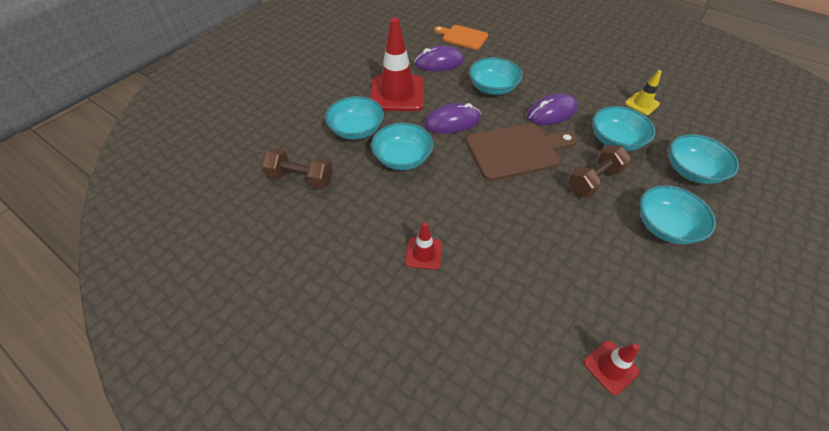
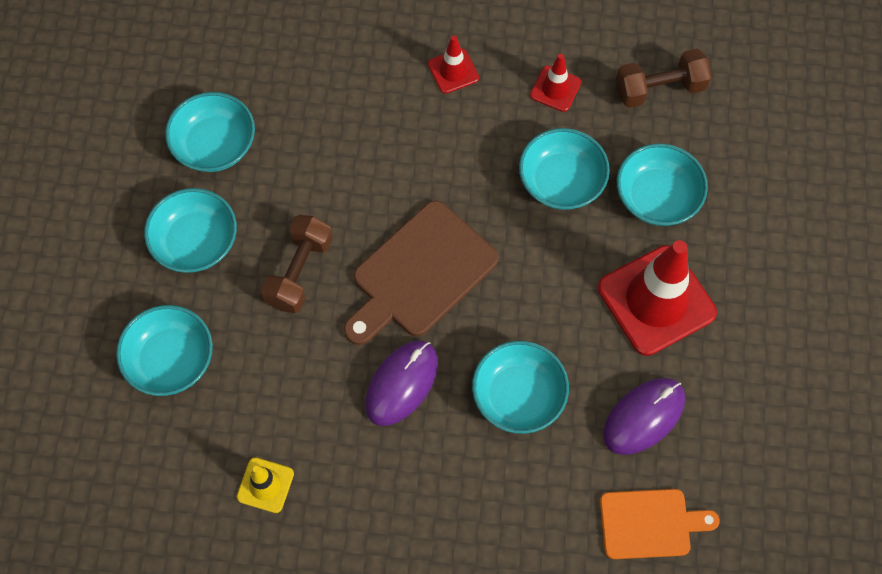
camera: 150 degrees right, 15 degrees up
purple mouse [424,103,481,134] -> none
red traffic cone [583,341,640,395] -> red traffic cone moved to [530,54,581,112]
turquoise bowl [593,106,655,151] -> turquoise bowl moved to [165,92,255,172]

